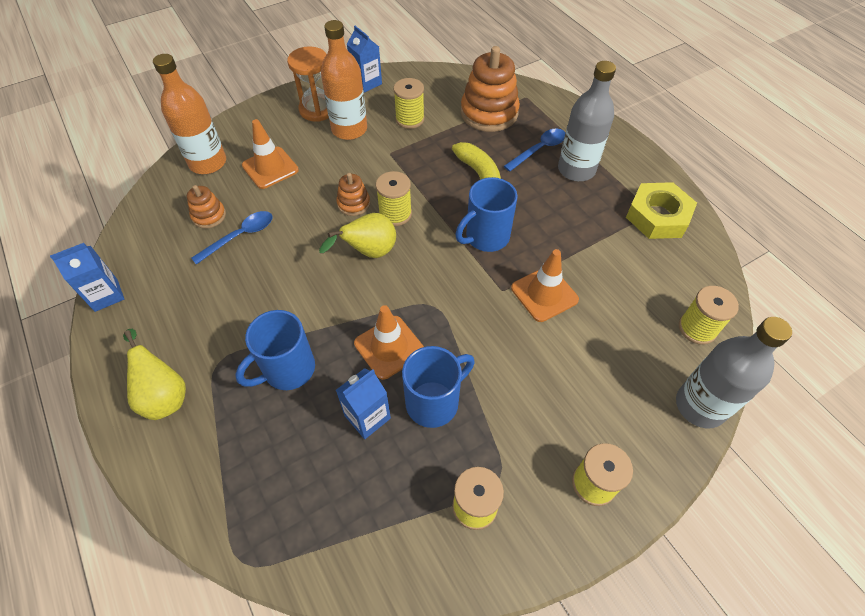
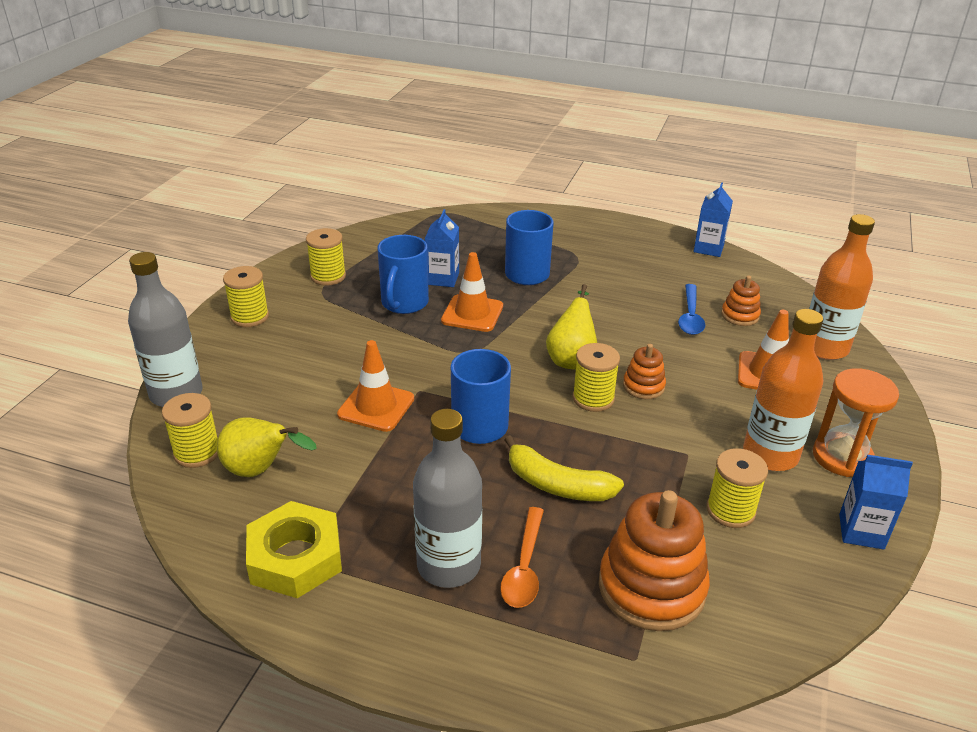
camera: 140 degrees right, 20 degrees down
yellow pear [123,329,186,420] -> yellow pear moved to [217,417,317,477]
blue spoon [504,129,565,172] -> orange spoon [500,507,544,608]

